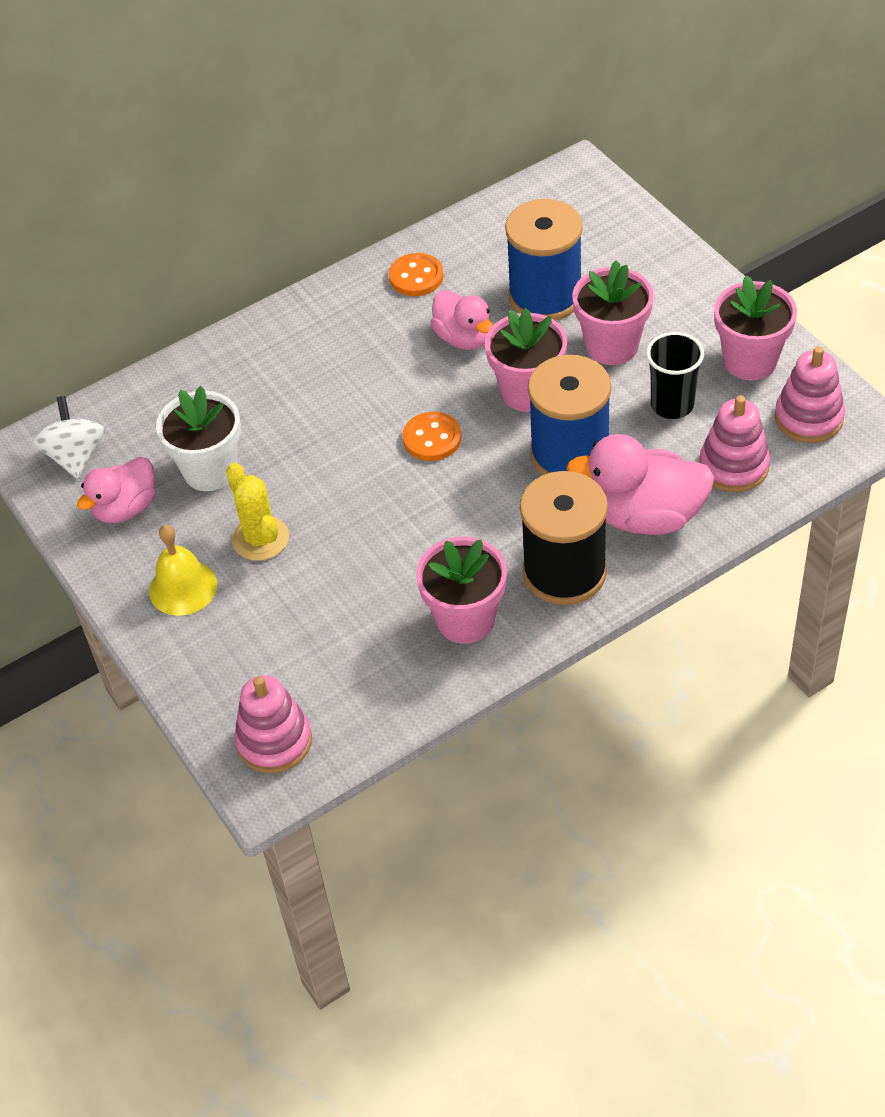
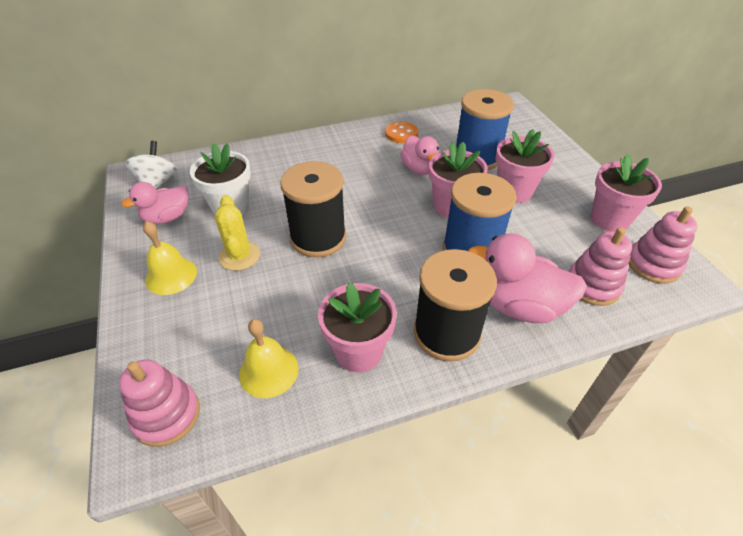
camera: 10 degrees right, 5 degrees down
orange button [403,412,461,461] -> none
black cup [646,332,704,419] -> none
none -> yellow bell [239,319,299,398]
none -> black spool [280,161,346,258]

